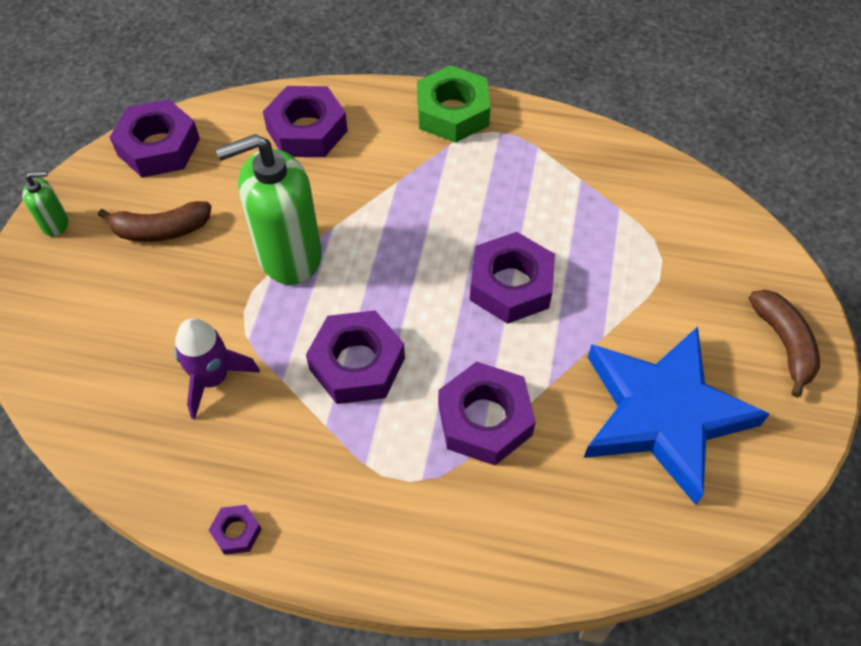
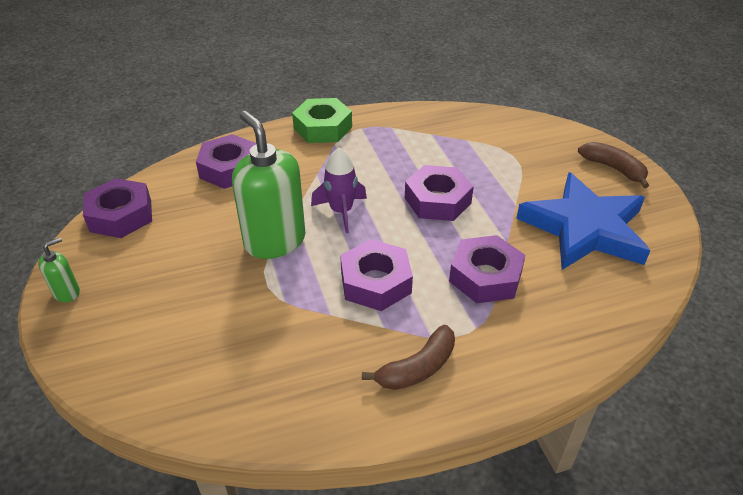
camera: 30 degrees left, 15 degrees down
brown banana [98,201,211,242] -> brown banana moved to [362,325,455,390]
purple rocket [175,318,260,419] -> purple rocket moved to [311,148,367,233]
purple nut [209,505,262,555] -> none
green soap dispenser [216,134,322,285] -> green soap dispenser turned 105 degrees clockwise [232,111,305,259]

